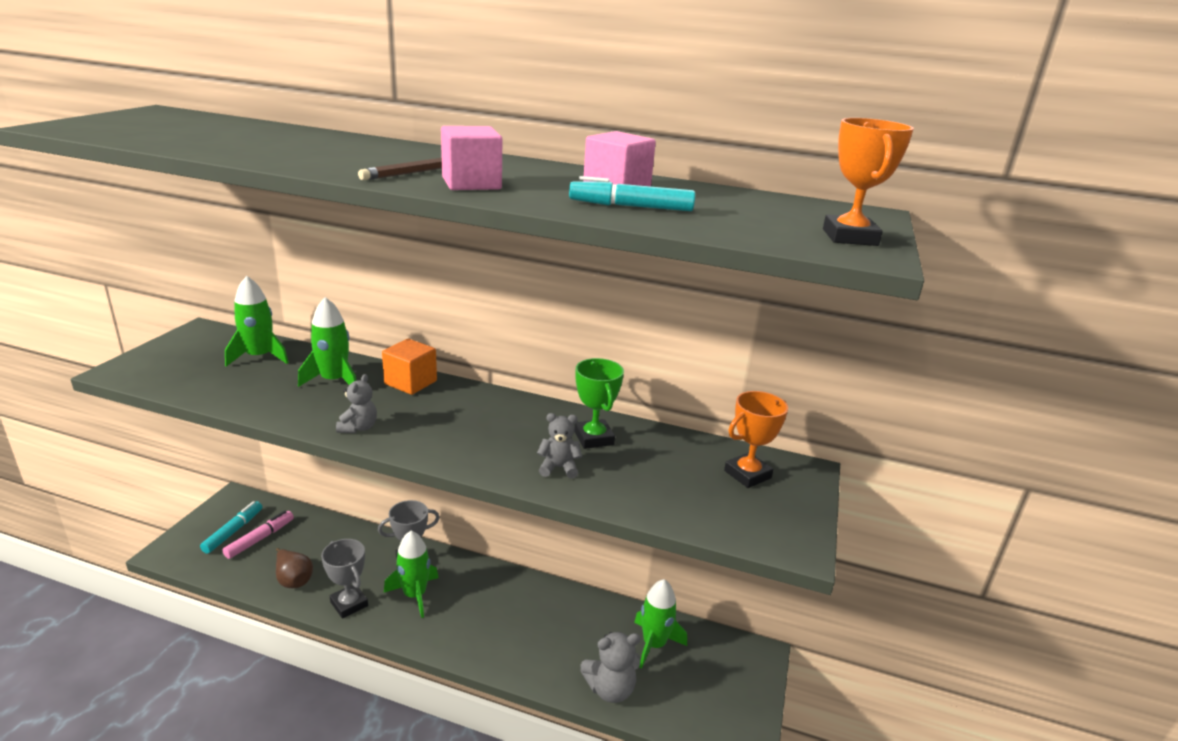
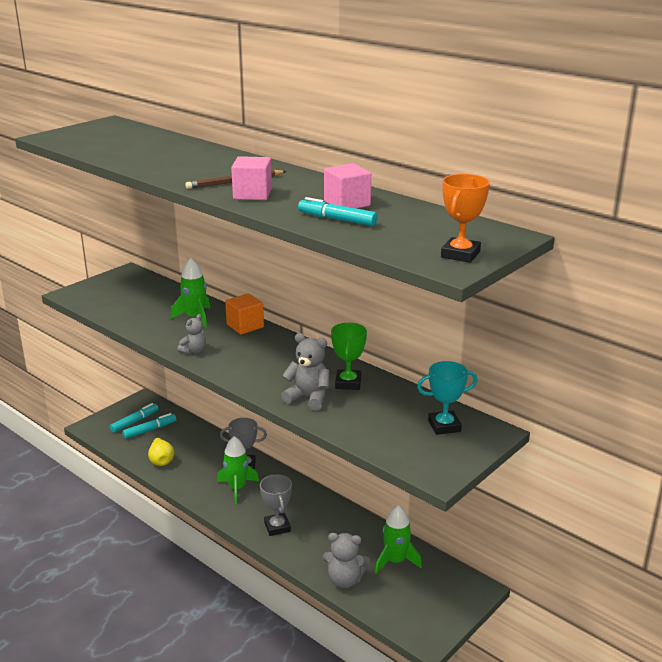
camera: 25 degrees right, 0 degrees up
pink marker [222,511,294,559] -> turquoise marker [123,413,176,439]
green rocket [225,276,289,366] -> none
brown pear [276,548,313,588] -> yellow pear [148,437,174,466]
grey trophy [321,539,368,619] -> grey trophy moved to [260,474,292,536]
grey teddy bear [537,413,582,479] -> grey teddy bear [281,333,330,410], size x1.56
orange trophy [724,391,788,488] -> turquoise trophy [417,361,477,435]

